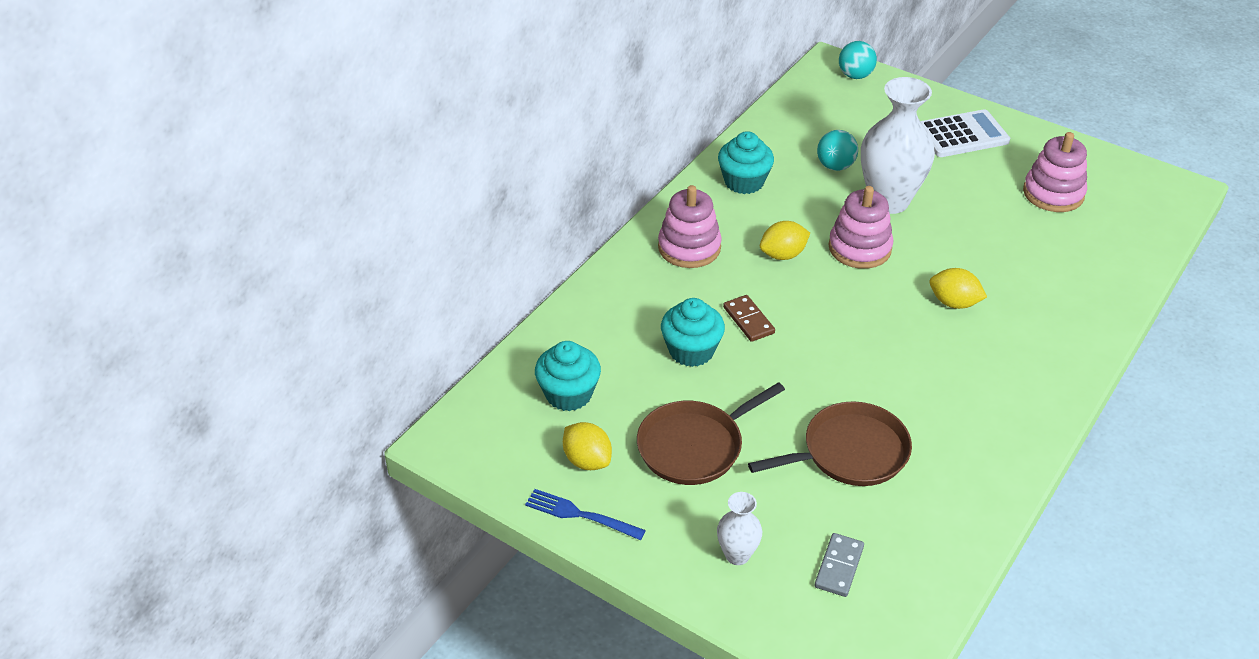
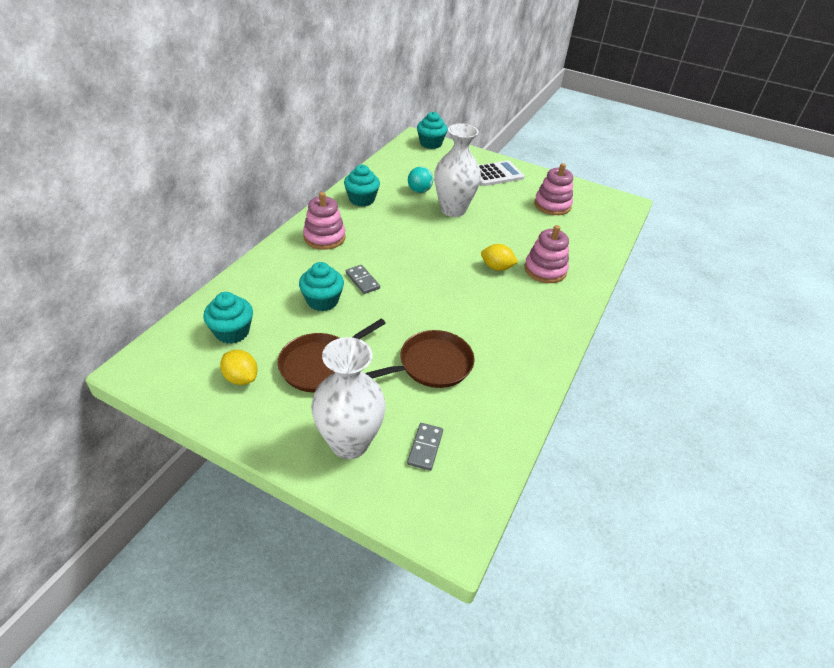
camera: 10 degrees left, 0 degrees up
blue fork [525,489,646,540] -> none
white vase [717,492,762,565] -> white vase [311,337,386,459], size x2.05
brown domino [723,295,775,342] -> grey domino [346,265,380,294]
yellow lemon [760,221,810,260] -> none
pink stacking toy [829,186,893,269] -> pink stacking toy moved to [524,225,569,283]
turquoise ball [839,41,877,79] -> turquoise cupcake [417,112,448,149]

